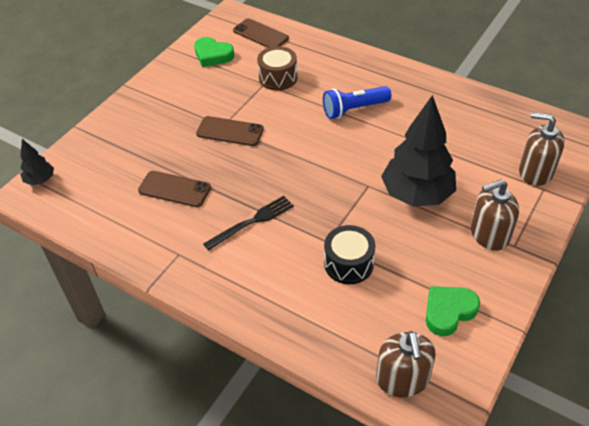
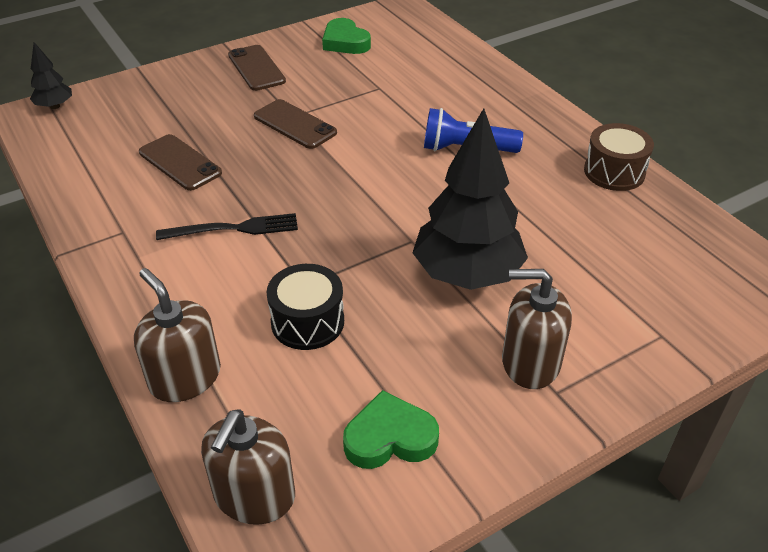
camera: 25 degrees right, 5 degrees down
brown phone [233,18,289,48] -> brown phone moved to [228,45,286,91]
brown drum [257,46,297,90] -> brown drum moved to [584,123,654,191]
brown soap dispenser [519,112,565,186] -> brown soap dispenser moved to [134,268,221,402]

